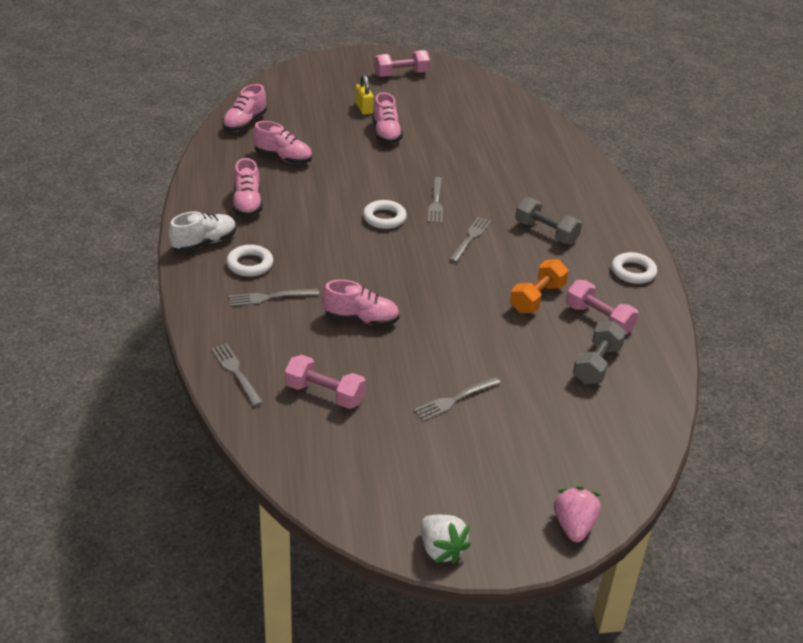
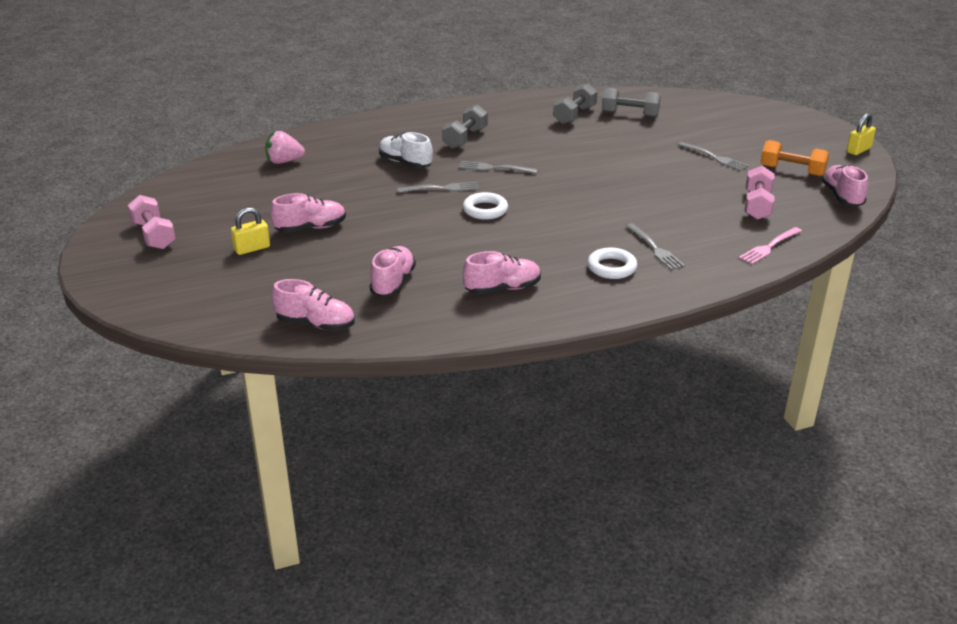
camera: 100 degrees left, 5 degrees down
white shoe [168,212,236,252] -> white shoe moved to [379,132,433,168]
grey fork [211,344,263,406] -> pink fork [739,227,802,264]
pink shoe [322,280,399,327] -> pink shoe moved to [822,165,868,207]
white strawberry [421,515,471,564] -> yellow padlock [847,113,876,155]
orange dumbbell [510,259,569,313] -> orange dumbbell moved to [761,140,829,177]
pink strawberry [554,486,601,542] -> pink strawberry moved to [265,131,305,164]
pink dumbbell [566,280,639,335] -> grey dumbbell [553,83,598,124]
white ring [611,252,657,284] -> none

